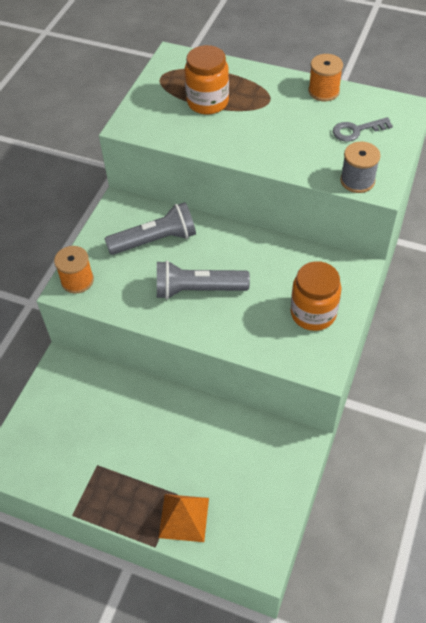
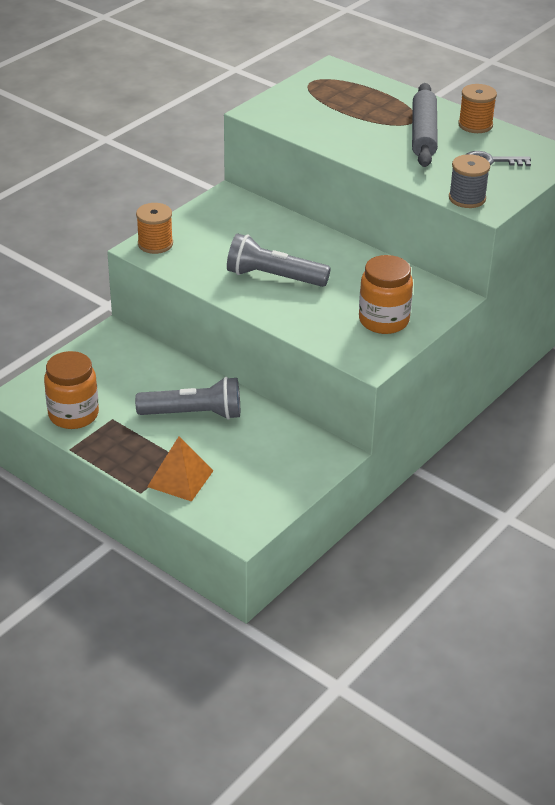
camera: 15 degrees right, 15 degrees down
grey flashlight [105,202,196,255] -> grey flashlight moved to [135,377,240,420]
orange jar [185,45,229,114] -> orange jar moved to [44,351,99,429]
none -> grey rolling pin [412,83,438,167]

